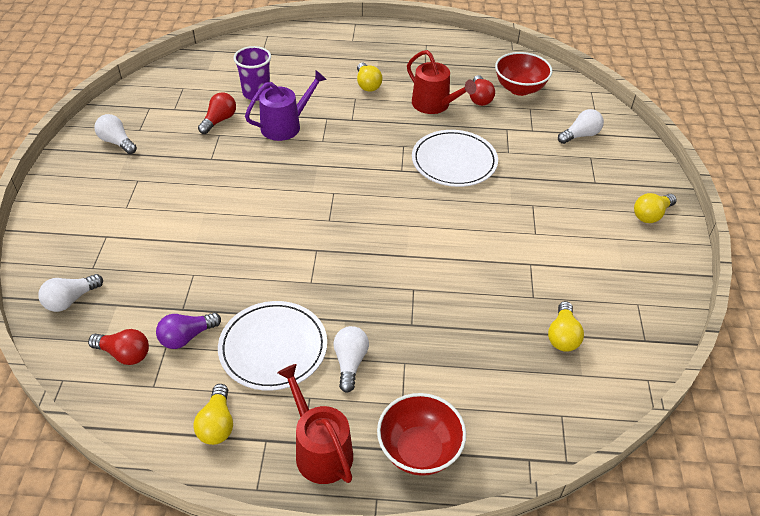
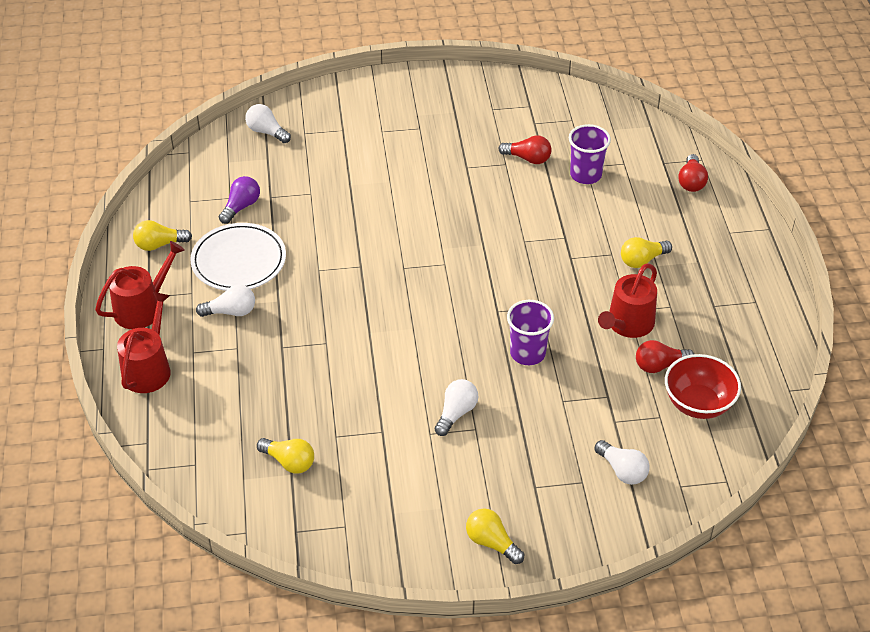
camera: 80 degrees right, 0 degrees up
red light bulb [88,329,149,365] -> red light bulb moved to [678,154,708,192]
white light bulb [94,114,137,154] -> white light bulb moved to [434,379,478,436]
purple light bulb [156,313,221,349] -> purple light bulb turned 75 degrees clockwise [219,176,260,224]
purple watering can [245,70,327,141] -> none
red bowl [377,393,466,476] -> red watering can [117,292,171,393]
white plate [412,130,498,187] -> purple cup [507,300,554,365]
yellow light bulb [548,301,584,352] -> yellow light bulb turned 150 degrees counterclockwise [257,438,314,474]

